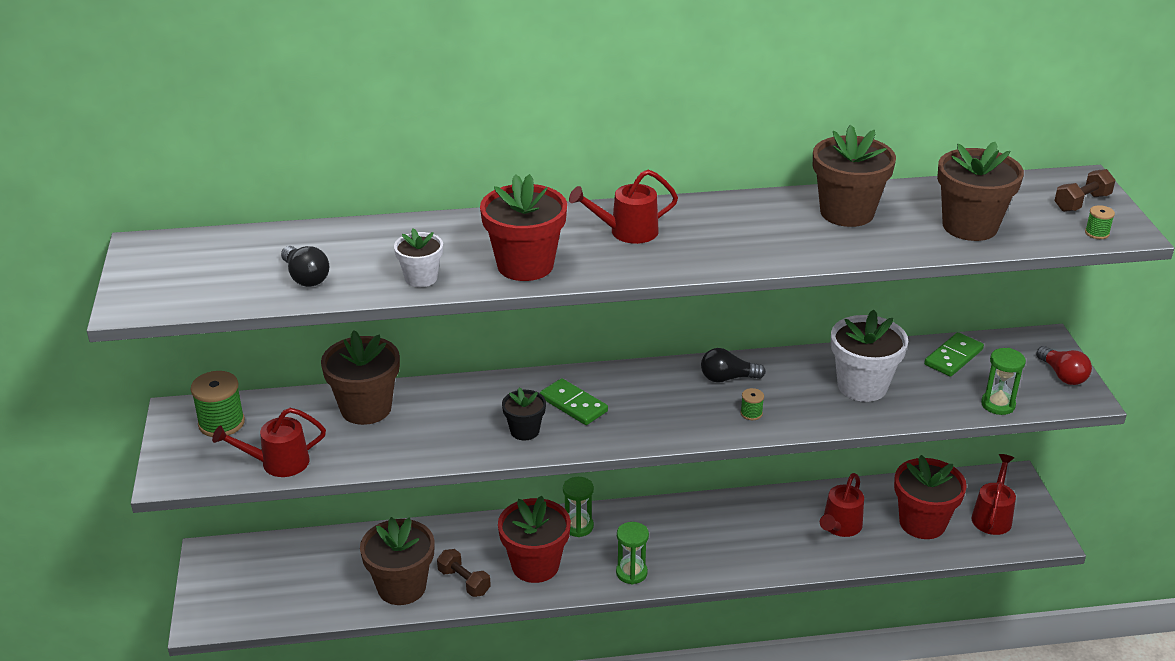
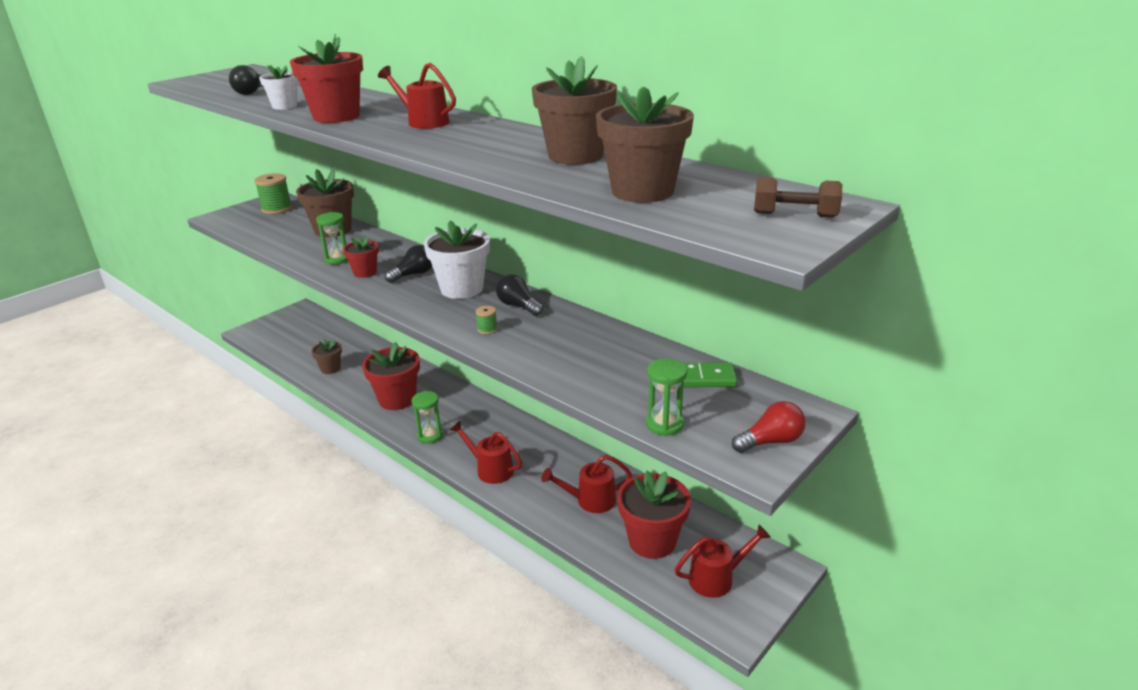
camera: 50 degrees right, 5 degrees down
red watering can [212,408,326,477] -> red watering can moved to [450,421,522,484]
brown flower pot [360,517,435,605] -> brown flower pot [311,339,342,374], size x0.56
brown dumbbell [437,549,491,597] -> none
black flower pot [502,387,546,440] -> red flower pot [343,236,379,278]
green domino [540,378,608,425] -> black light bulb [385,245,432,283]
green hourglass [563,477,594,537] -> green hourglass moved to [316,212,348,265]
white flower pot [831,309,908,402] -> white flower pot moved to [424,221,490,299]
red light bulb [1036,346,1092,385] -> red light bulb turned 135 degrees counterclockwise [732,401,806,453]
green spool [1085,205,1115,239] -> none

